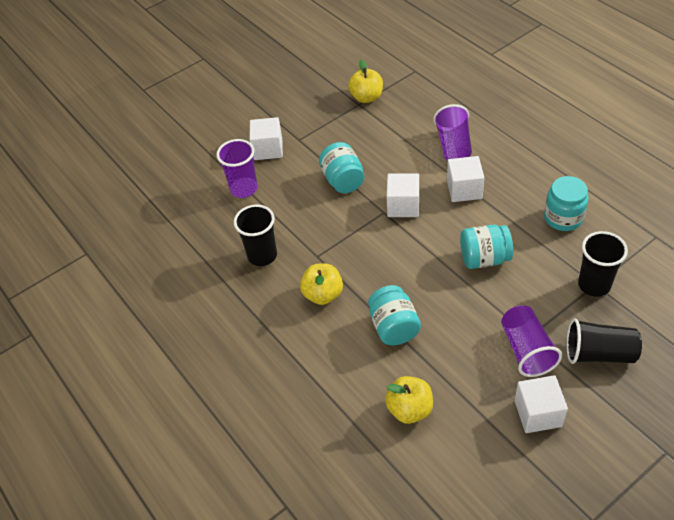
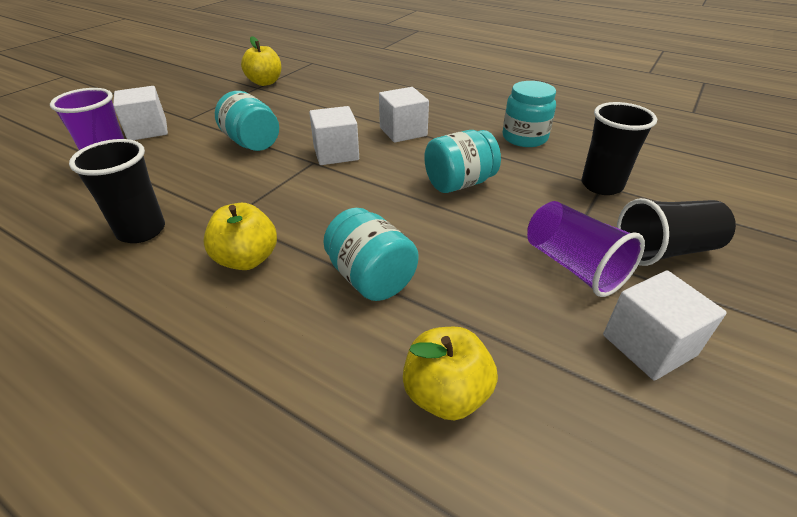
camera: 25 degrees left, 10 degrees down
purple cup [434,104,472,161] -> none

